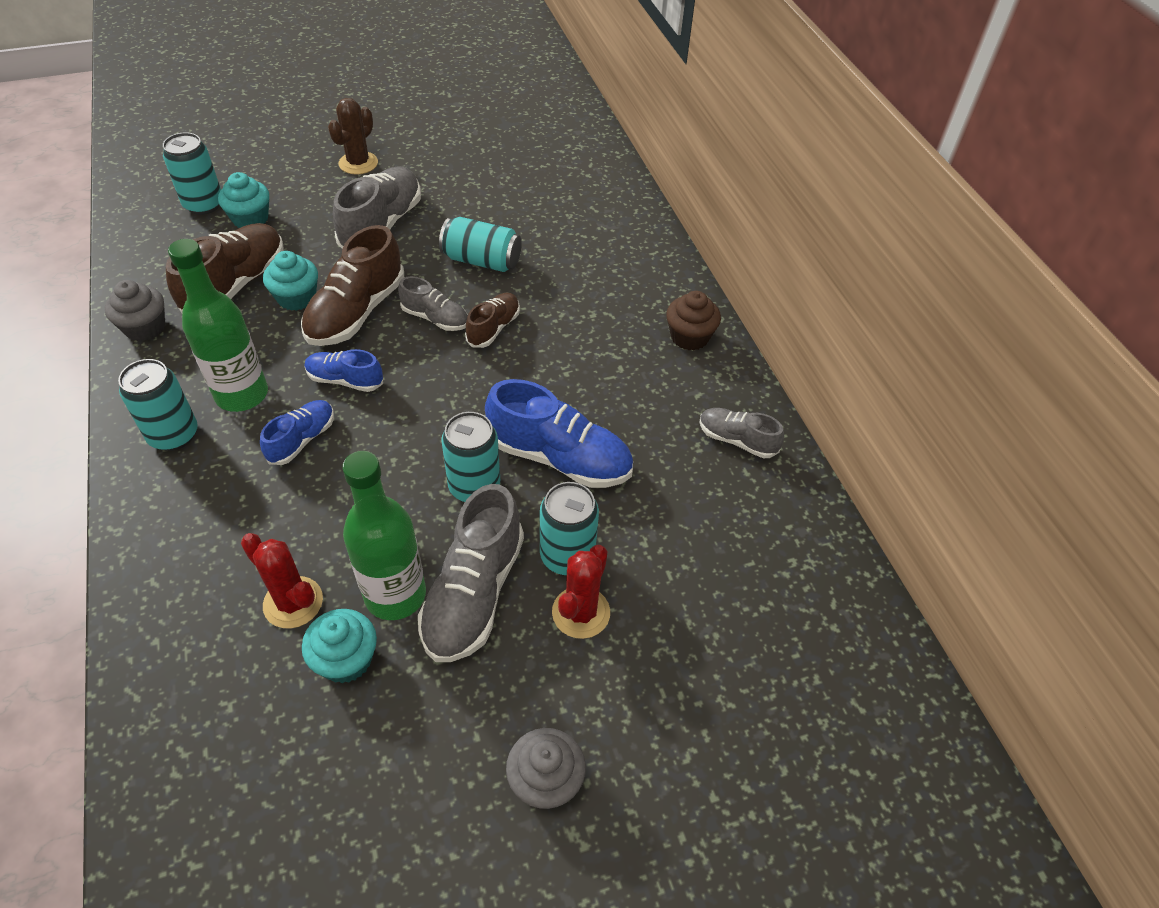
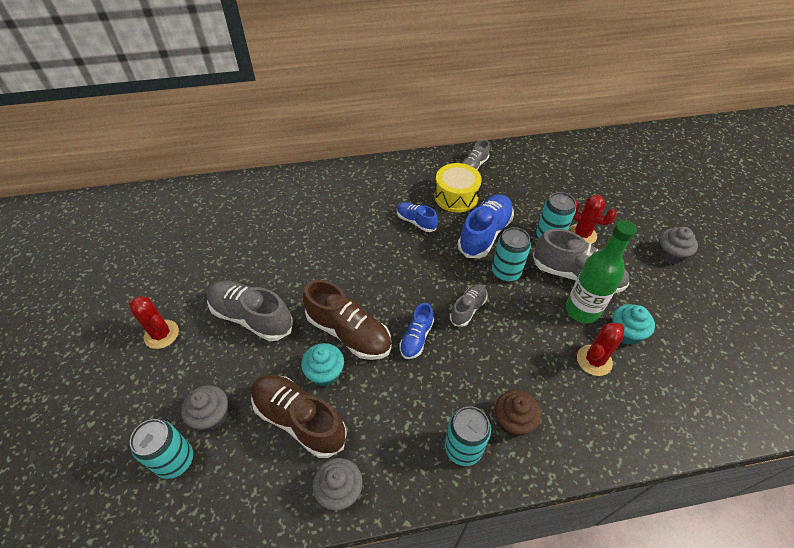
camera: 80 degrees left, 0 degrees up
green bottle [168,239,268,412] -> none
turquoise cupcake [218,172,269,228] -> grey cupcake [181,385,228,431]
blue shoe [260,400,334,465] -> blue shoe moved to [397,202,438,232]
brown cactus [328,98,378,175] -> red cactus [129,296,179,349]
grey shoe [398,276,468,331] -> grey shoe moved to [450,284,488,327]
turquoise can [439,217,522,272] -> none
brown shoe [465,293,520,348] -> none
brown cupcake [666,291,721,350] -> brown cupcake moved to [495,390,541,436]
none -> yellow drum [434,163,482,212]

